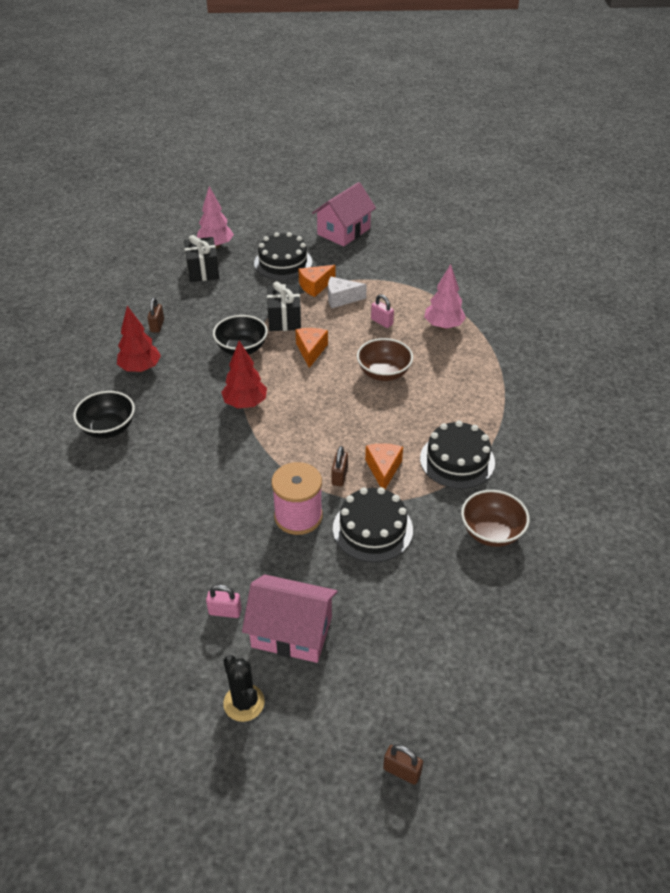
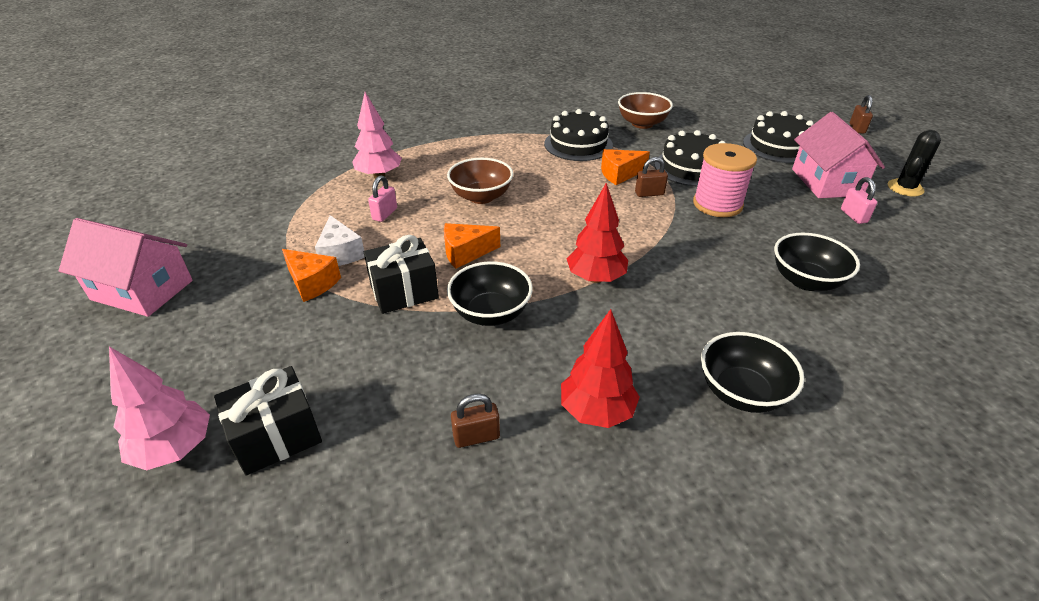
camera: 110 degrees left, 5 degrees down
black cake [254,232,312,280] -> black cake moved to [743,111,814,163]
none -> black bowl [774,233,860,291]

